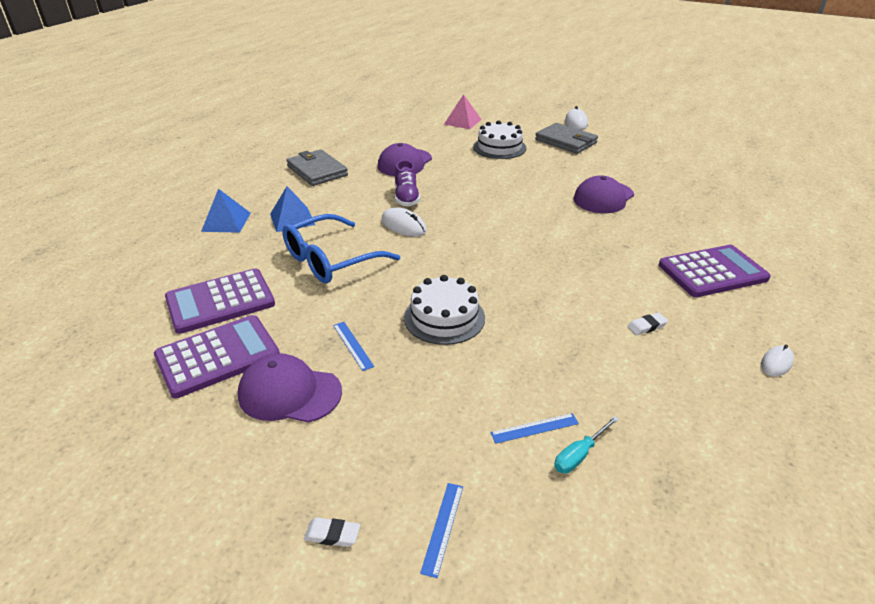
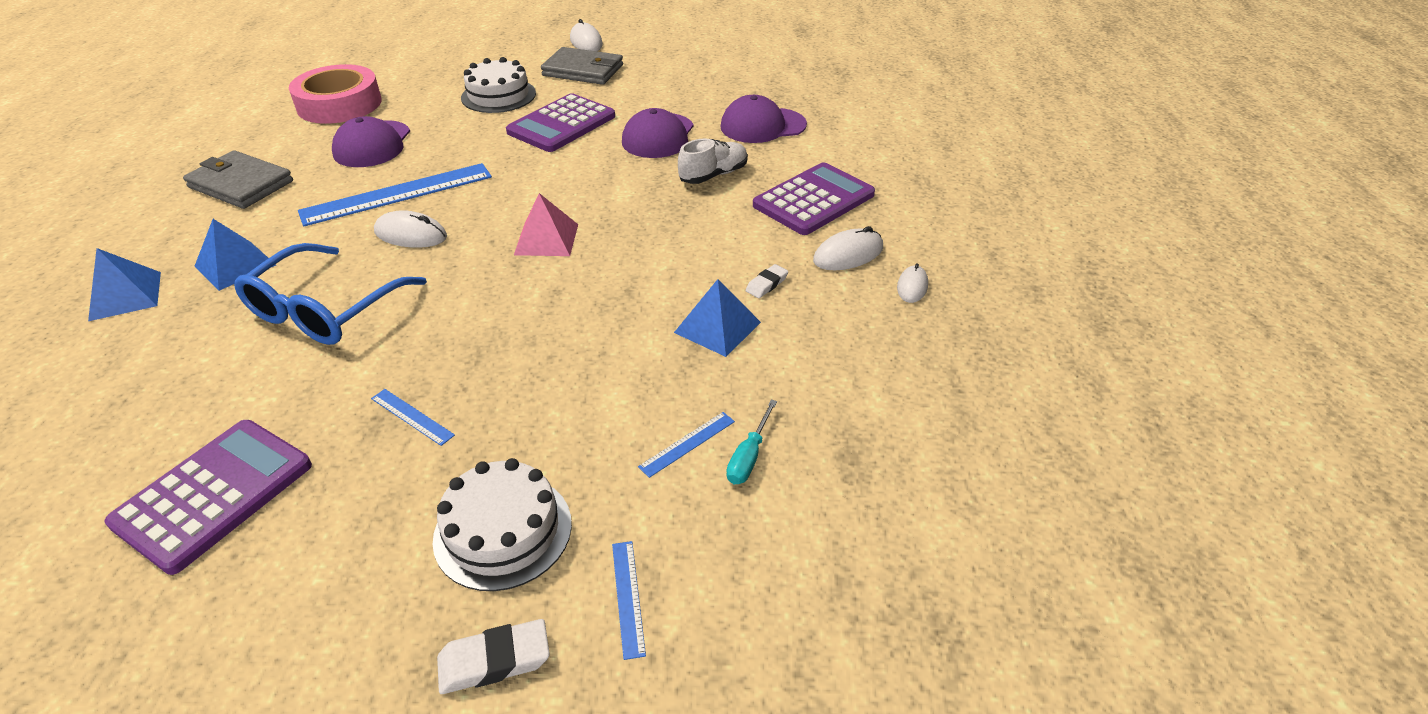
camera: 25 degrees left, 5 degrees up
purple calculator [165,269,275,334] -> purple calculator moved to [506,93,615,152]
purple cap [238,353,342,423] -> purple cap moved to [720,95,807,143]
white eraser [304,517,360,547] -> white eraser [437,619,550,694], size x1.54
purple shoe [395,160,420,206] -> blue ruler [298,163,492,226]
white cake [404,275,485,345] -> white cake moved to [432,458,572,591]
pink pyramid [444,94,482,129] -> pink pyramid moved to [514,193,578,256]
none -> pink tape [289,64,382,124]
none -> blue pyramid [674,279,761,357]
none -> white shoe [678,138,748,184]
none -> white mouse [813,226,883,270]

